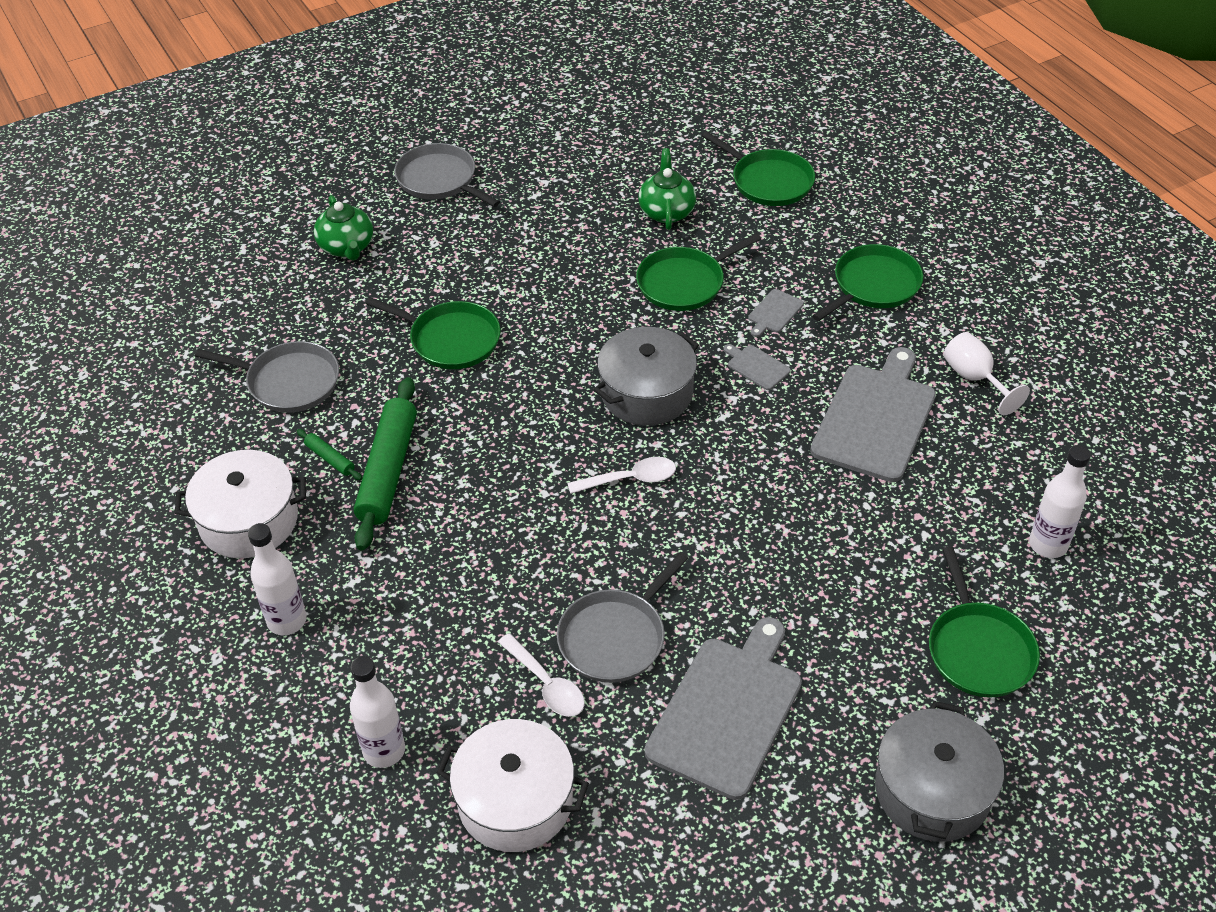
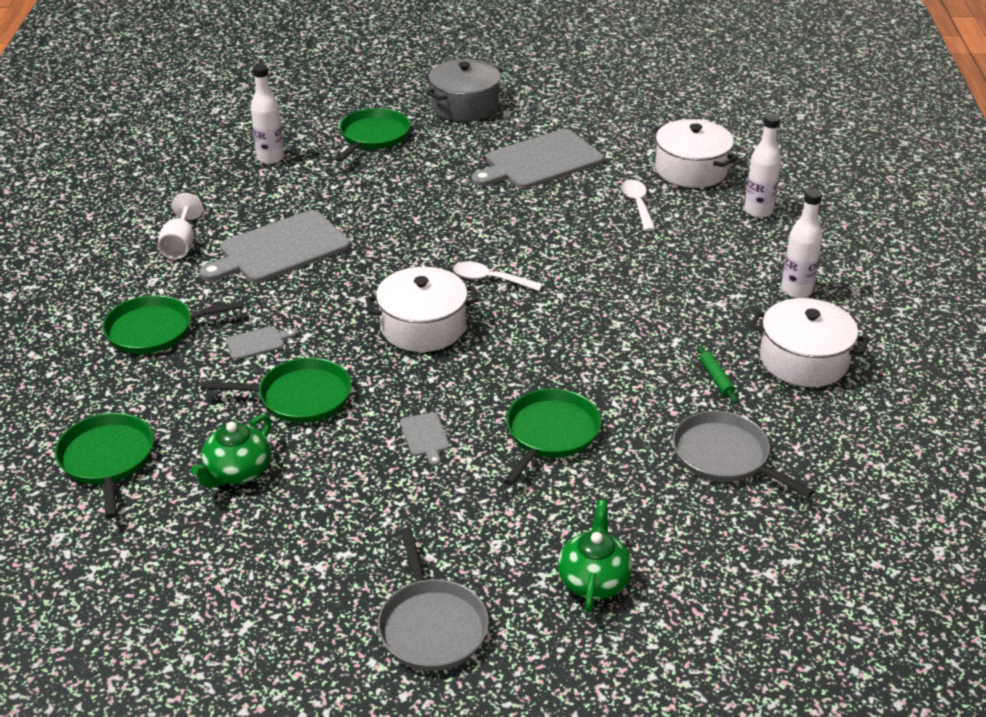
camera: 150 degrees left, 10 degrees down
green rolling pin [354,377,417,551] -> none
green pan [365,297,501,369] -> green pan turned 60 degrees clockwise [504,389,601,486]
grey pan [557,552,689,683] -> none
grey pot [593,327,699,426] -> white pot [366,267,478,352]
grey cutting board [723,344,791,390] -> grey cutting board moved to [400,412,450,466]

